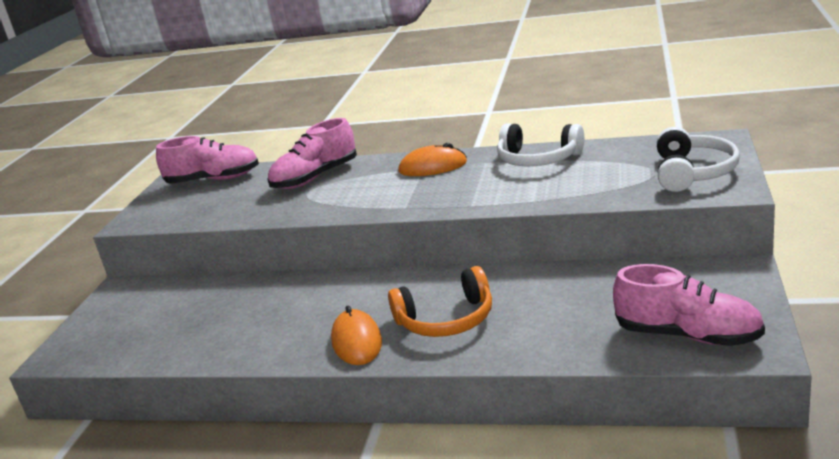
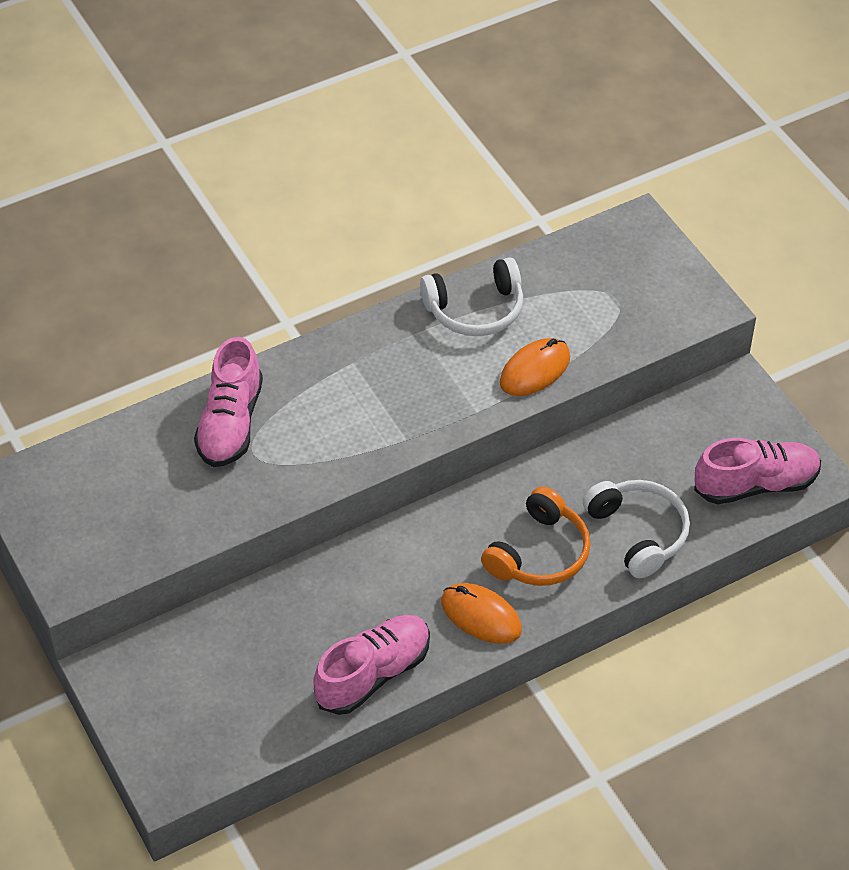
camera: 45 degrees left, 25 degrees up
pink shoe [156,136,259,184] -> pink shoe moved to [313,615,430,715]
orange mouse [398,143,467,176] -> orange mouse moved to [500,338,570,396]
white headphones [657,127,740,192] -> white headphones moved to [582,480,690,578]

